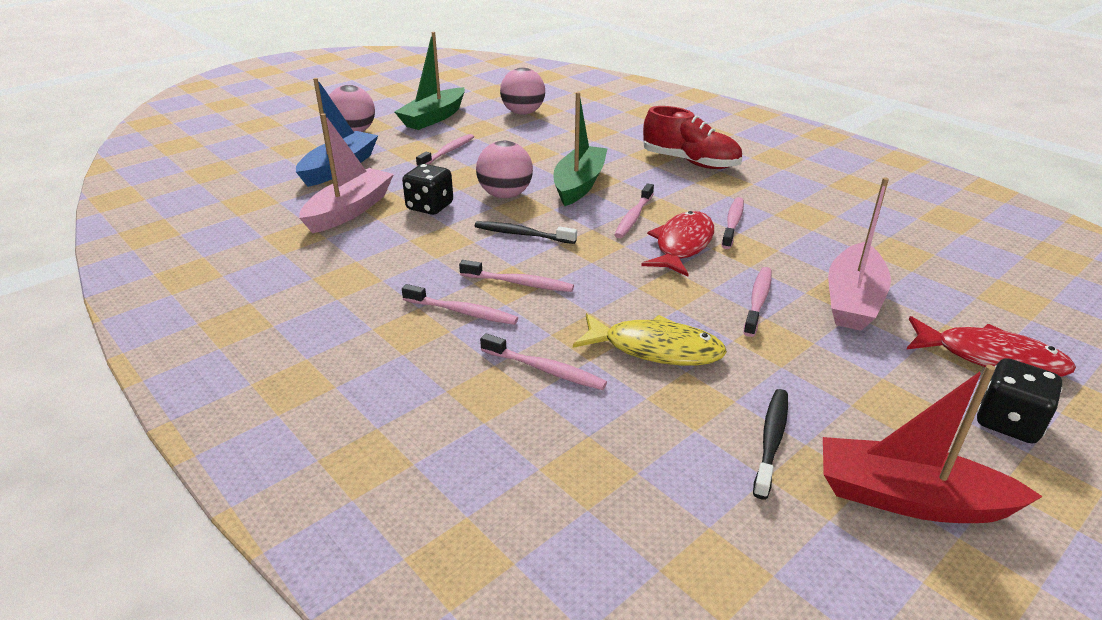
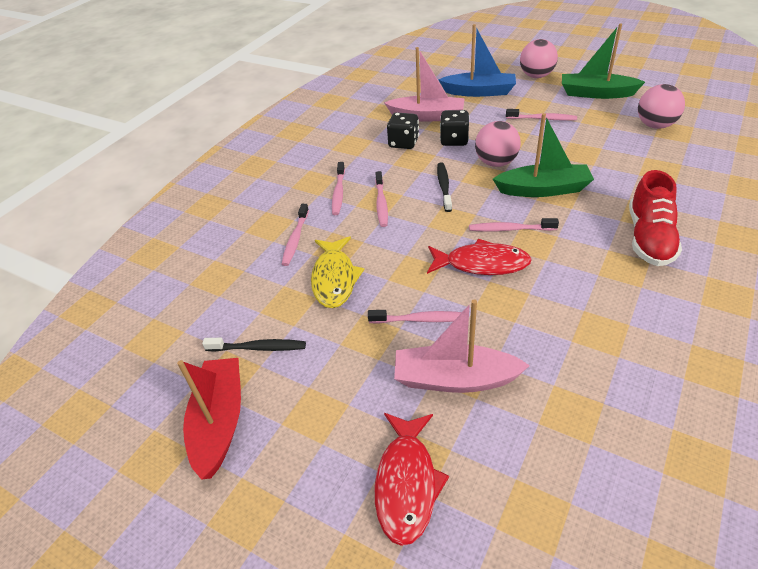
camera: 75 degrees right, 10 degrees up
pink toothbrush [721,197,744,249] -> none
black dice [977,358,1063,443] -> black dice moved to [387,112,419,149]

